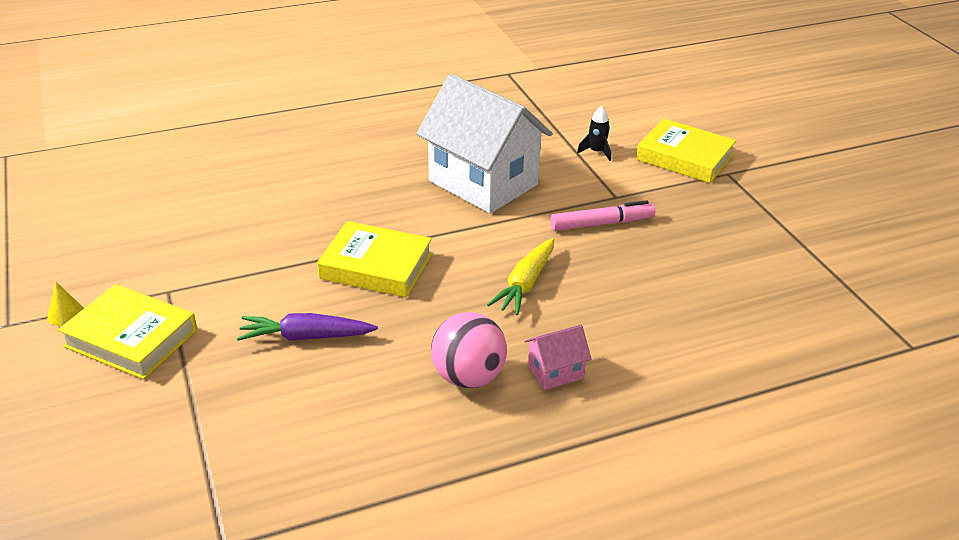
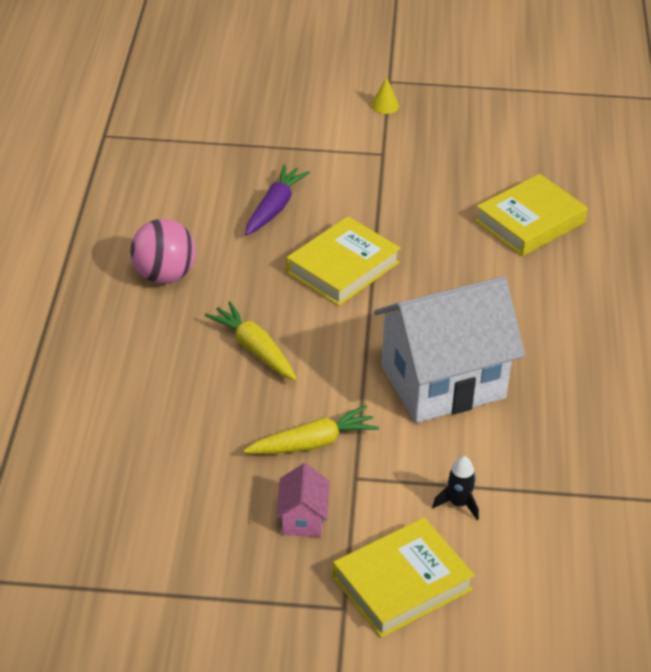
camera: 115 degrees right, 5 degrees up
yellow book [58,284,197,380] -> yellow book moved to [475,174,588,256]
pink house [524,325,592,390] -> pink house moved to [276,463,330,537]
pink marker [550,200,655,231] -> yellow carrot [243,405,379,454]

